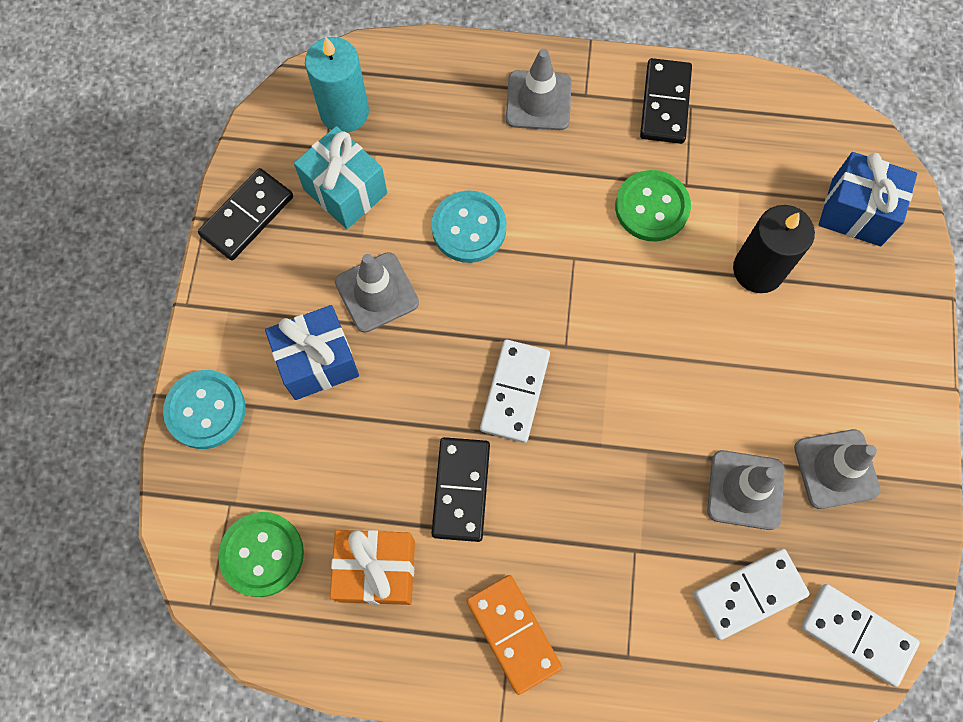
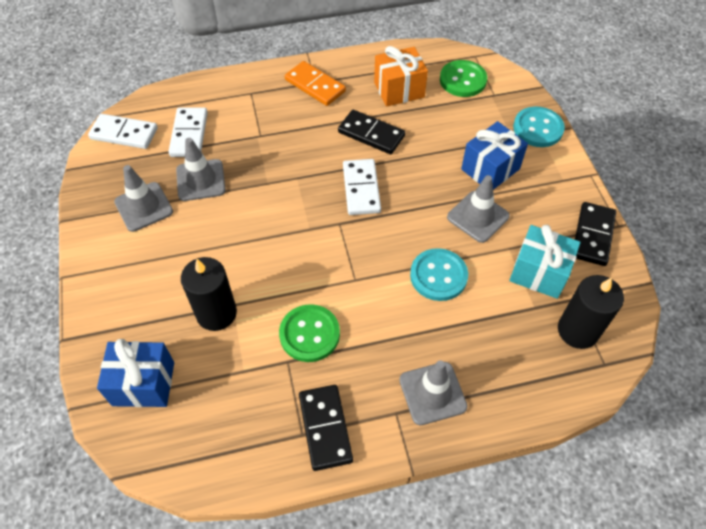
camera: 160 degrees right, 15 degrees down
turquoise candle [305,37,369,133] -> black candle [558,275,624,349]
black domino [431,437,490,542] -> black domino turned 45 degrees counterclockwise [338,110,405,154]
white domino [694,549,810,640] -> white domino turned 45 degrees counterclockwise [169,107,208,157]

